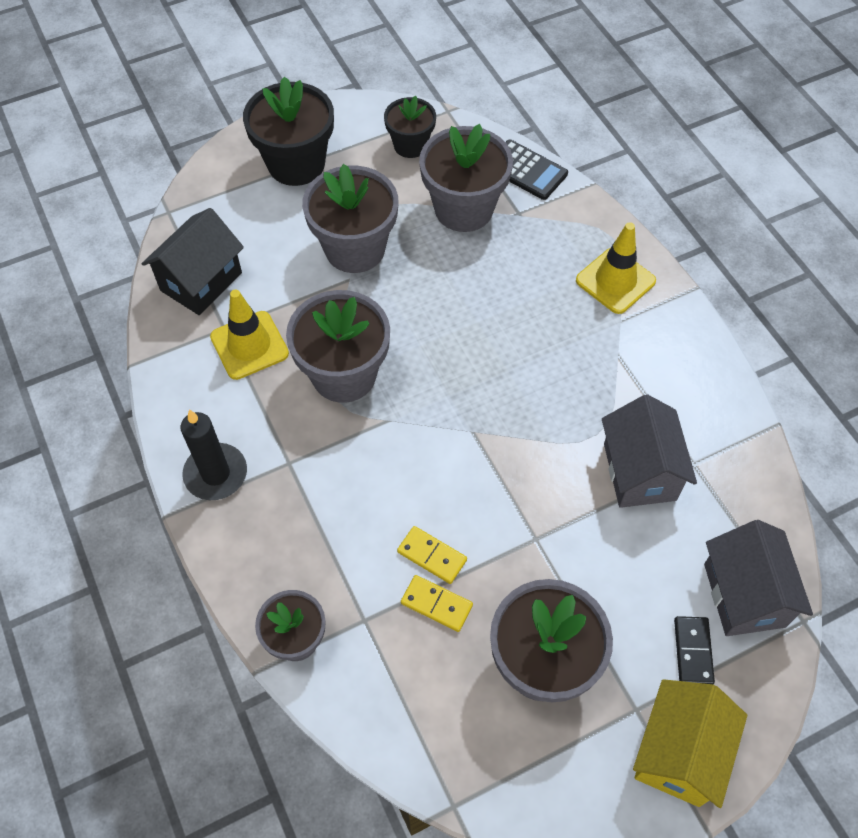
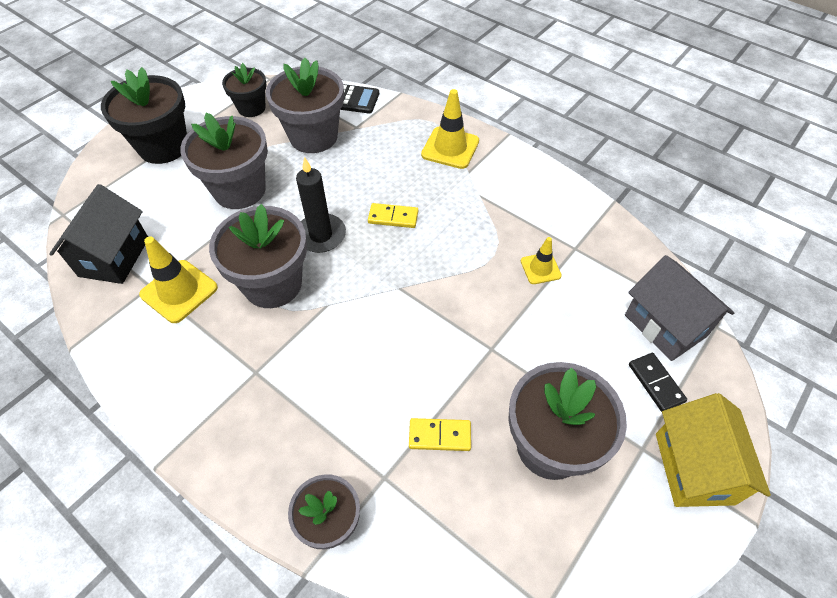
camera: 25 degrees left, 5 degrees down
black candle [180,409,247,500] -> black candle moved to [296,157,346,253]
yellow domino [397,526,467,584] -> yellow domino moved to [368,203,418,228]
grey house [602,394,697,508] -> yellow traffic cone [521,237,562,284]

